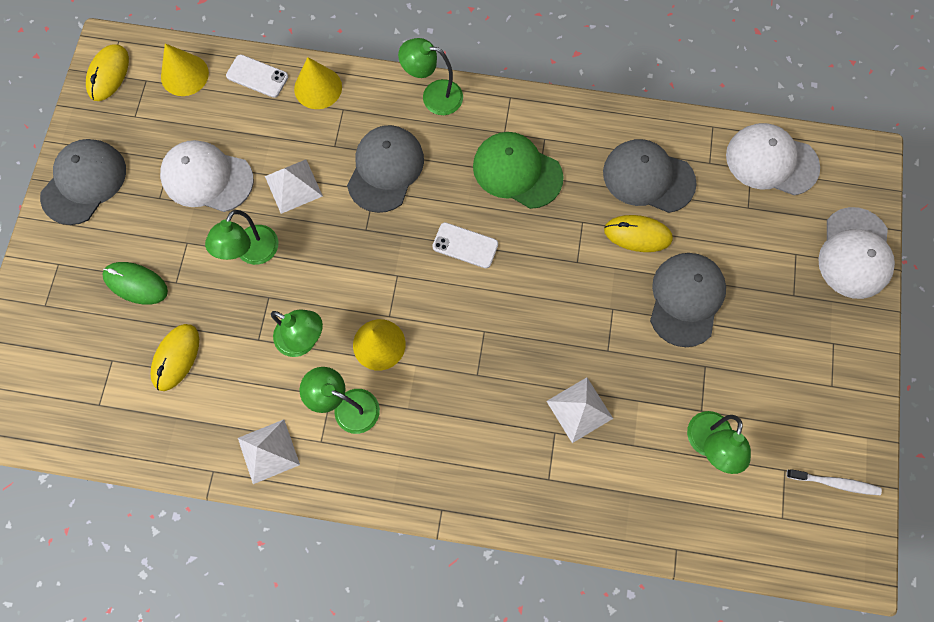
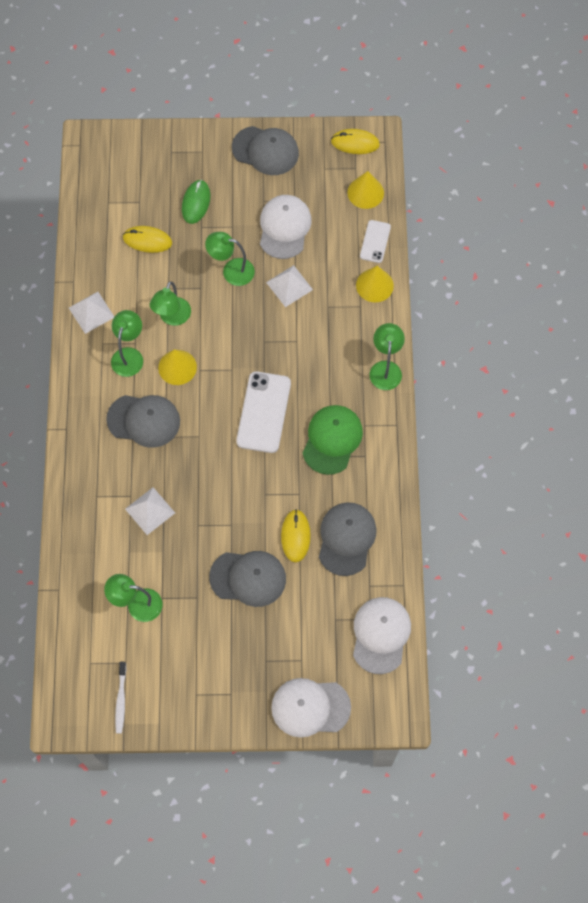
camera: 80 degrees right, 5 degrees down
grey cap [347,125,424,213] -> grey cap moved to [106,395,180,448]
white phone [432,222,498,268] -> white phone [236,371,291,453], size x1.75

